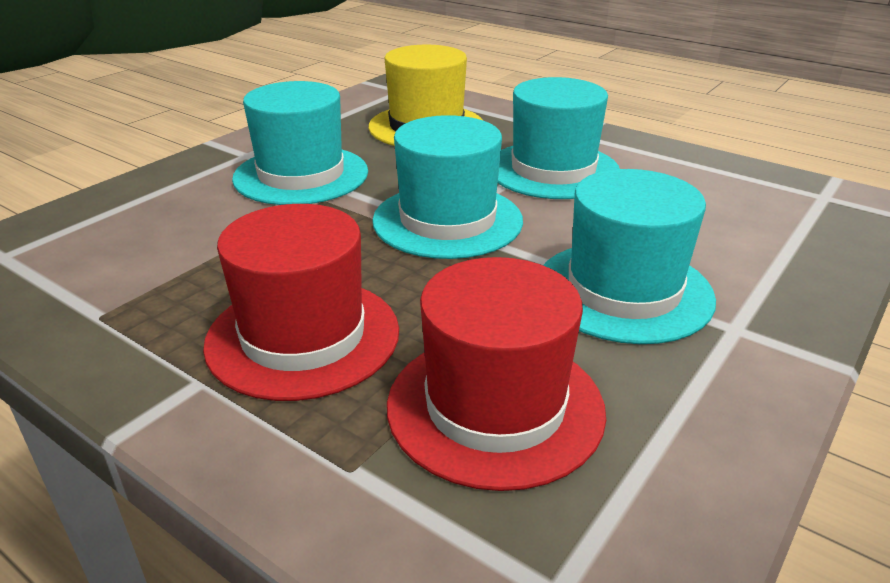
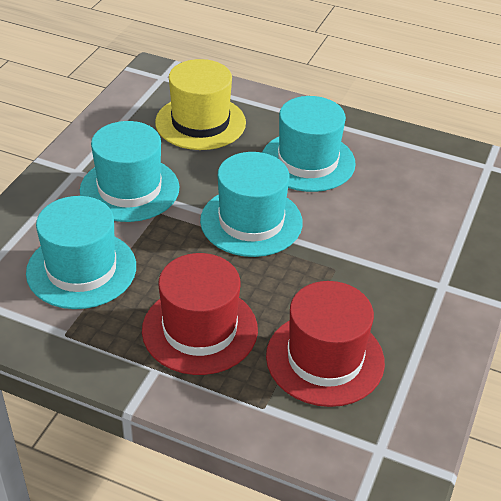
camera: 15 degrees left, 10 degrees up
turquoise hat [543,169,716,344] -> turquoise hat moved to [26,196,136,309]

